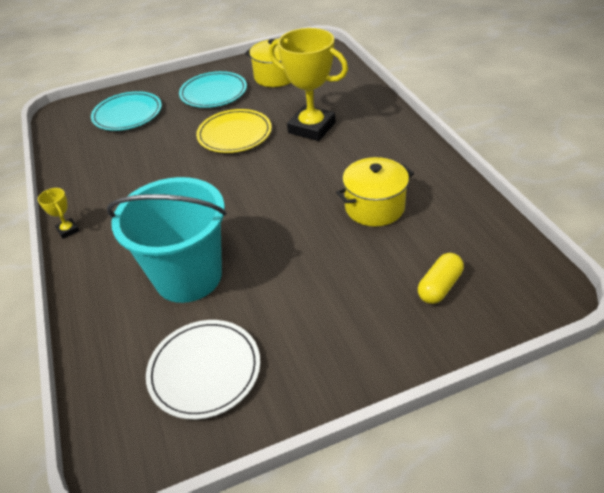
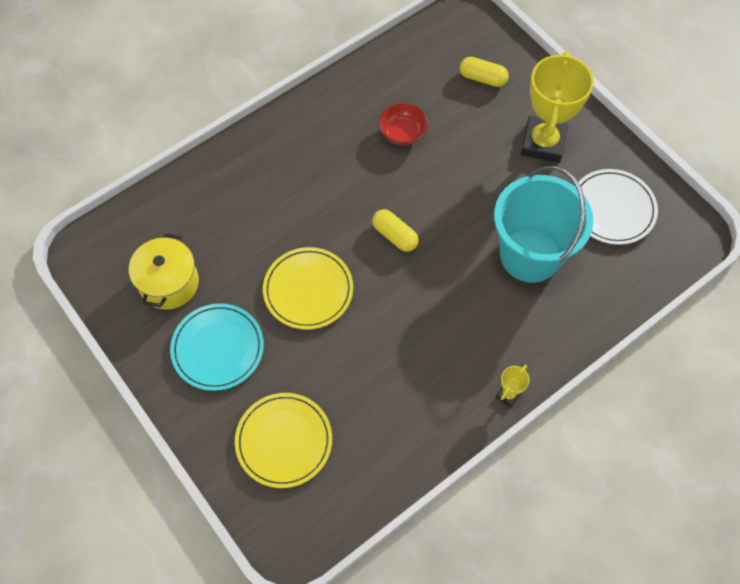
camera: 110 degrees left, 20 degrees up
turquoise plate [91,91,162,131] -> yellow plate [235,393,332,488]
yellow trophy [269,28,348,141] -> yellow trophy moved to [521,51,594,163]
yellow pot [336,157,414,226] -> red bowl [379,103,428,146]
none -> yellow capsule [372,209,419,252]

